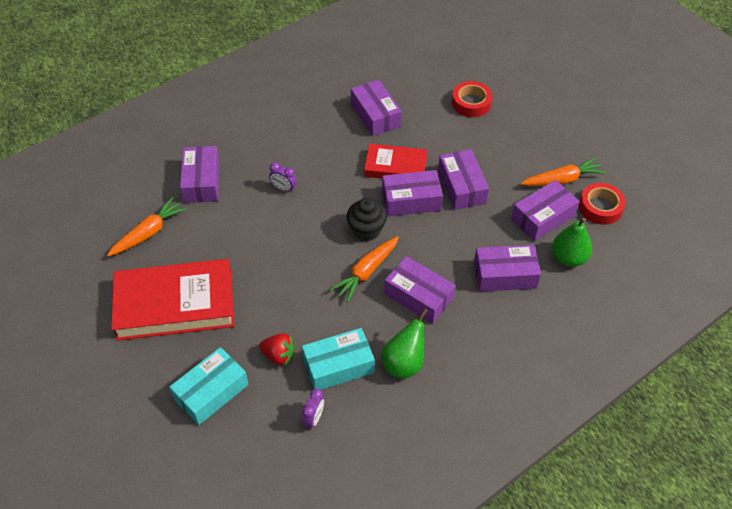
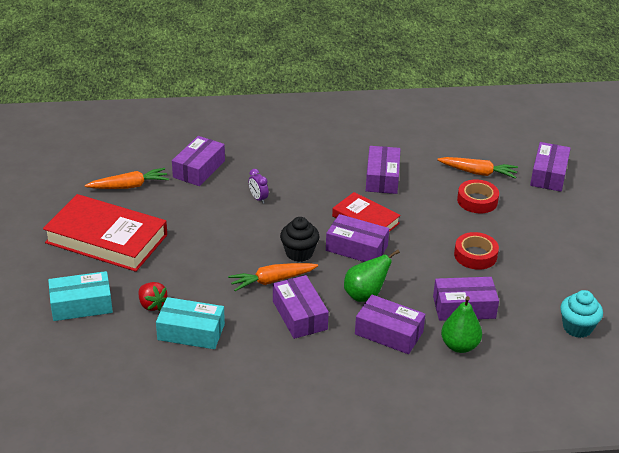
camera: 30 degrees right, 15 degrees down
purple clock [302,389,324,430] -> none
green pear [382,308,428,379] -> green pear moved to [344,250,400,302]
purple box [438,149,489,210] -> purple box moved to [530,142,571,192]
orange carrot [521,157,606,186] -> orange carrot moved to [437,157,518,179]
red tape [579,183,626,225] -> red tape moved to [454,232,499,270]
none -> turquoise cupcake [560,290,603,338]

